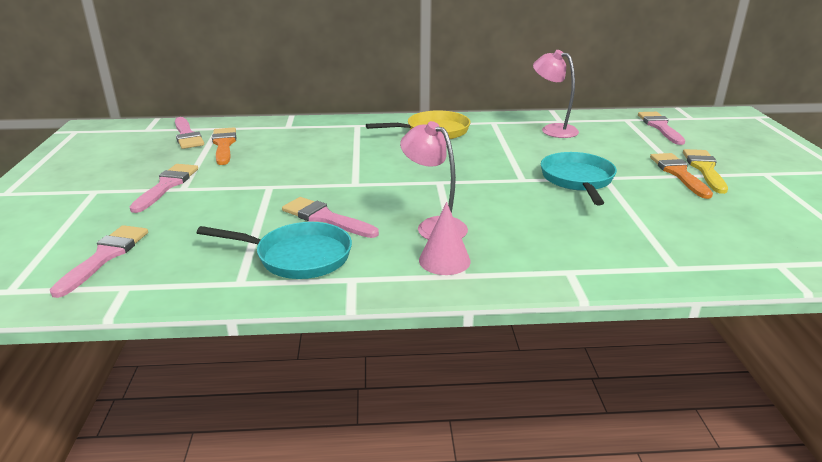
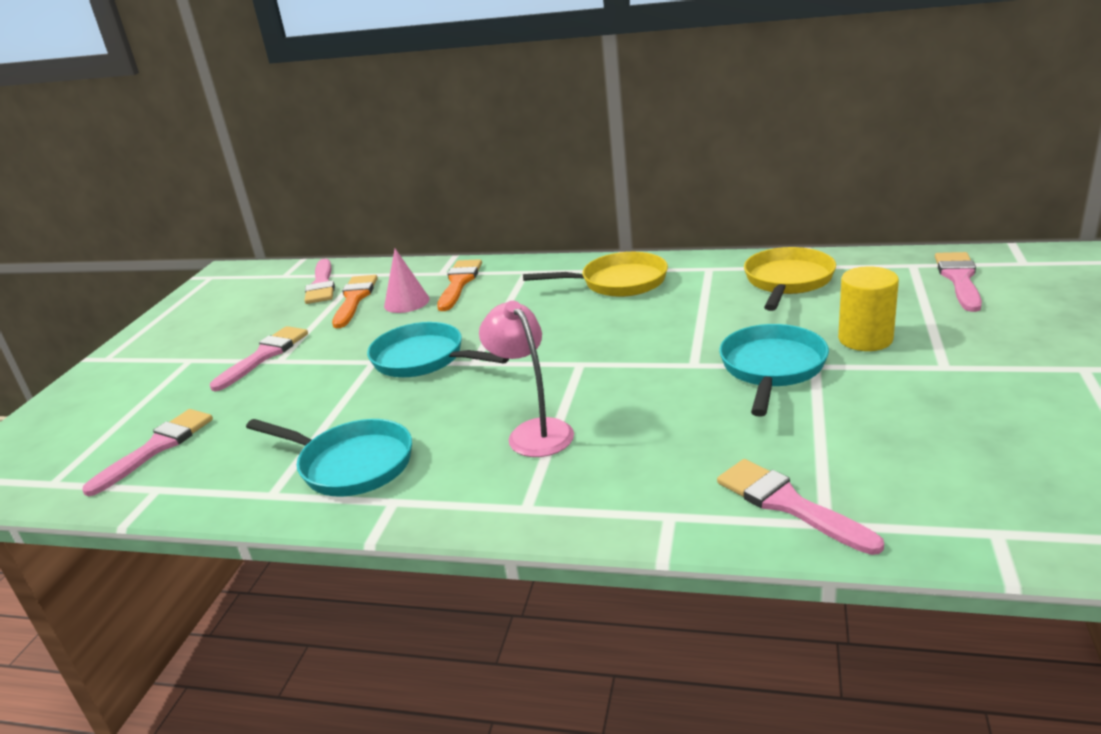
camera: 20 degrees right, 0 degrees up
pink brush [282,197,379,238] -> pink brush moved to [717,459,884,555]
pink cone [419,202,471,275] -> pink cone moved to [384,249,430,313]
pink lamp [533,50,579,138] -> yellow pan [744,247,836,311]
orange brush [650,153,713,199] -> orange brush moved to [437,259,482,311]
yellow brush [683,149,728,194] -> none
none -> turquoise pan [367,322,509,377]
none -> yellow cylinder [838,266,899,351]

